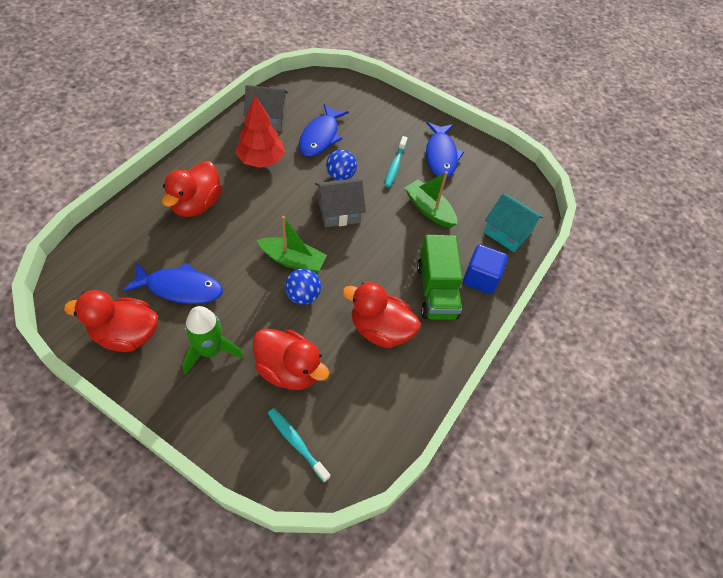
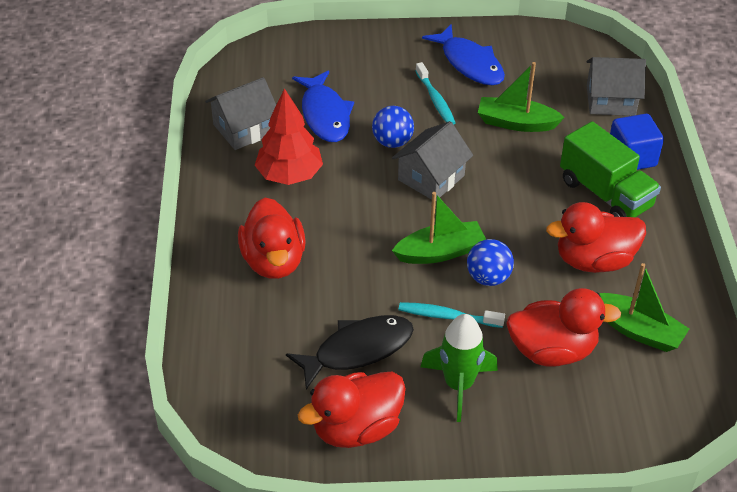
camera: 30 degrees left, 10 degrees down
blue fish [123,262,223,304] -> black fish [286,315,414,390]
turquoise toothbrush [268,408,330,482] -> turquoise toothbrush moved to [399,302,505,328]
turquoise house [484,193,544,252] -> grey house [587,57,646,116]
none -> green boat [599,263,689,352]

